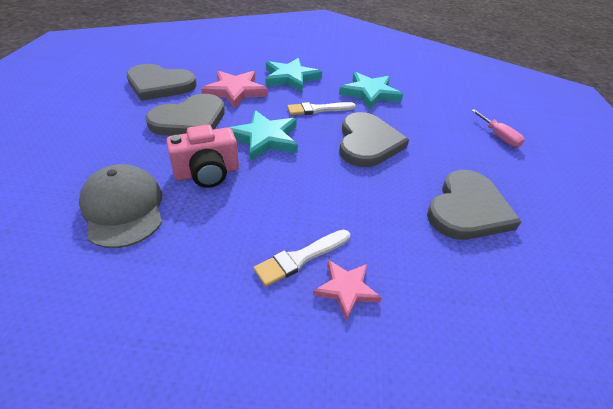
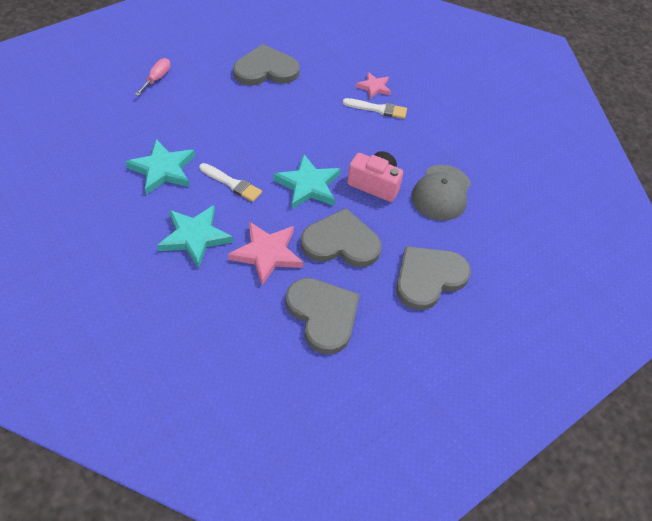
camera: 135 degrees left, 10 degrees up
grey heart [339,112,409,167] -> grey heart moved to [396,246,471,310]

